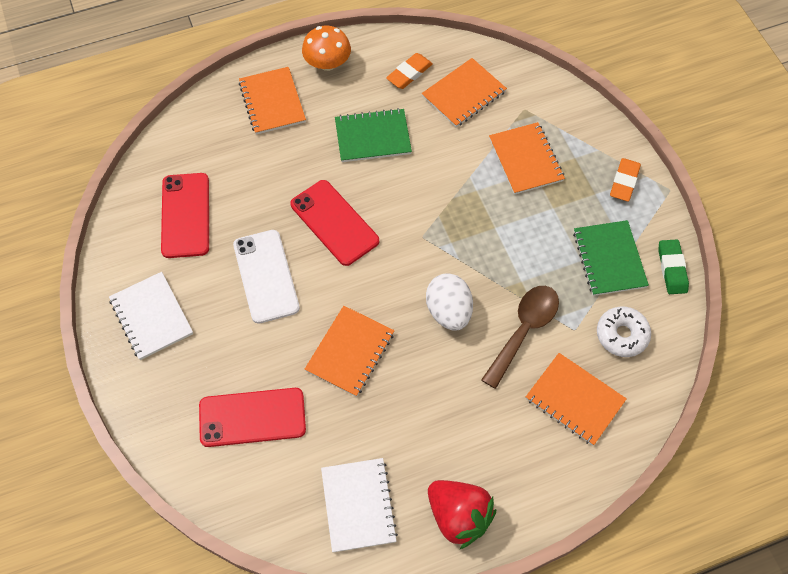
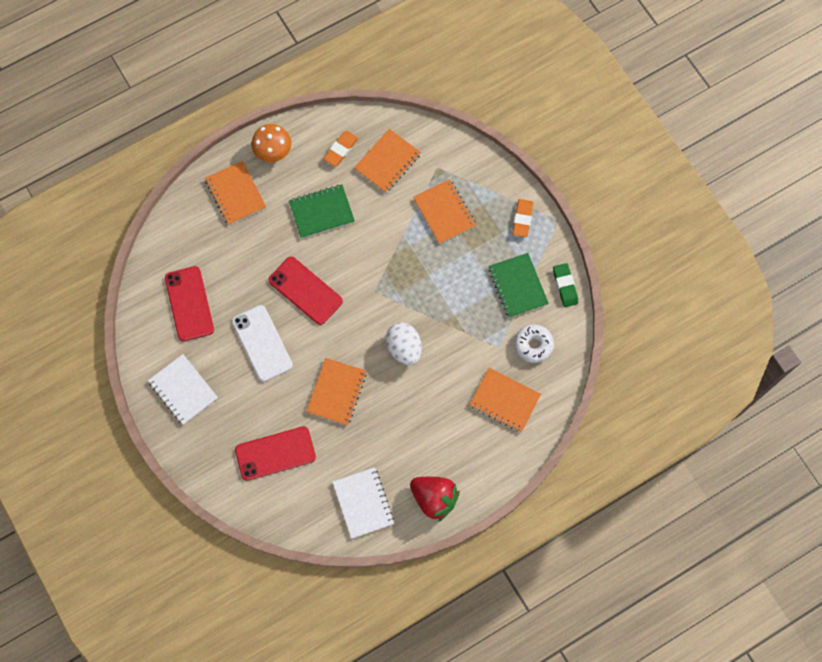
camera: 10 degrees left, 10 degrees up
brown spoon [481,286,559,389] -> none

